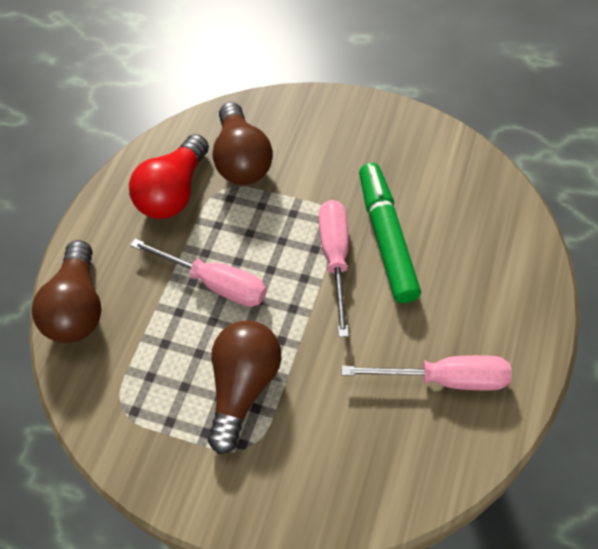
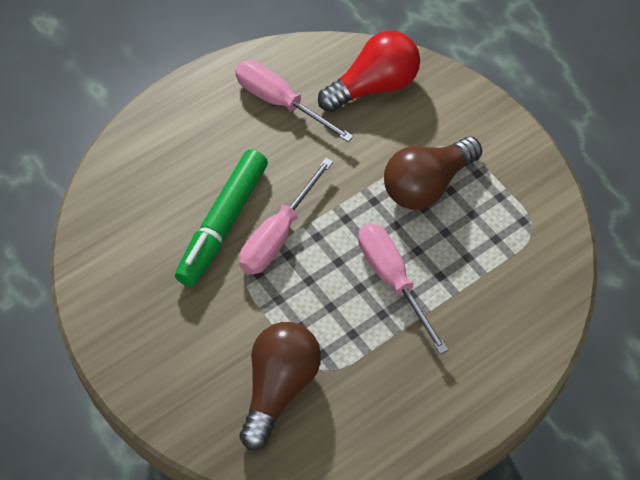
camera: 150 degrees left, 0 degrees up
brown light bulb [32,240,102,343] -> none
red light bulb [129,134,209,219] -> red light bulb moved to [318,31,420,112]

